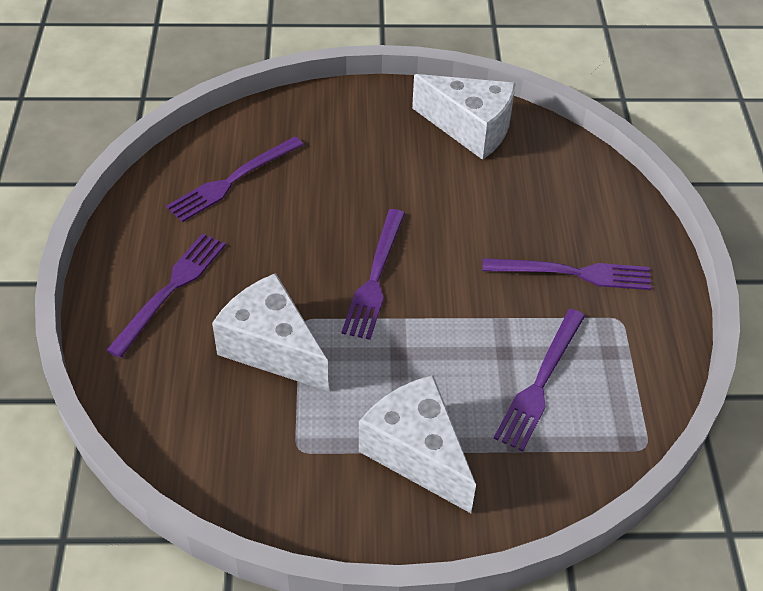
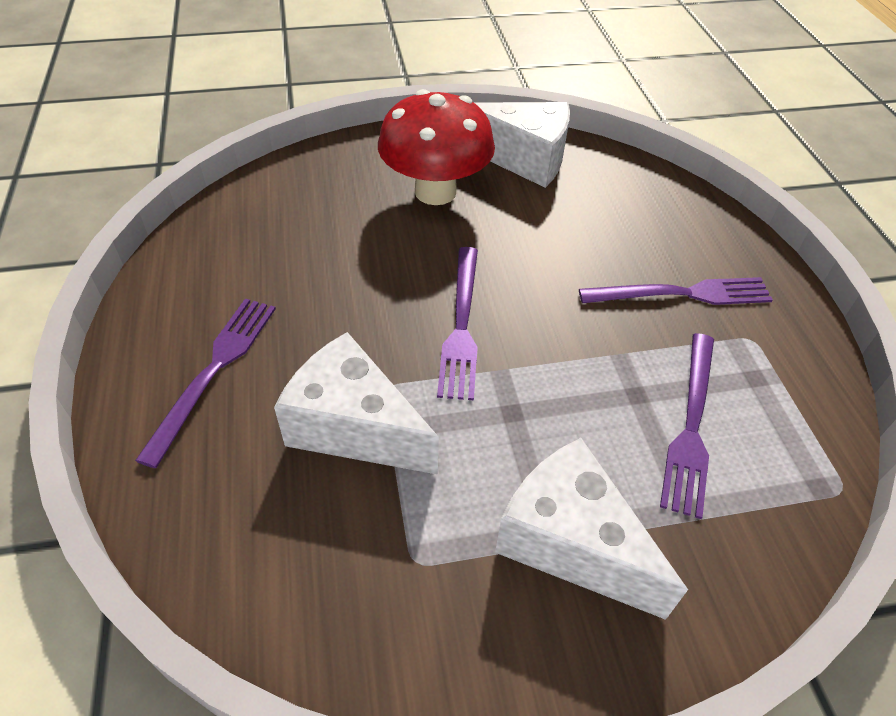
camera: 10 degrees left, 0 degrees up
purple fork [166,136,304,222] -> none
none -> red mushroom [378,89,495,205]

